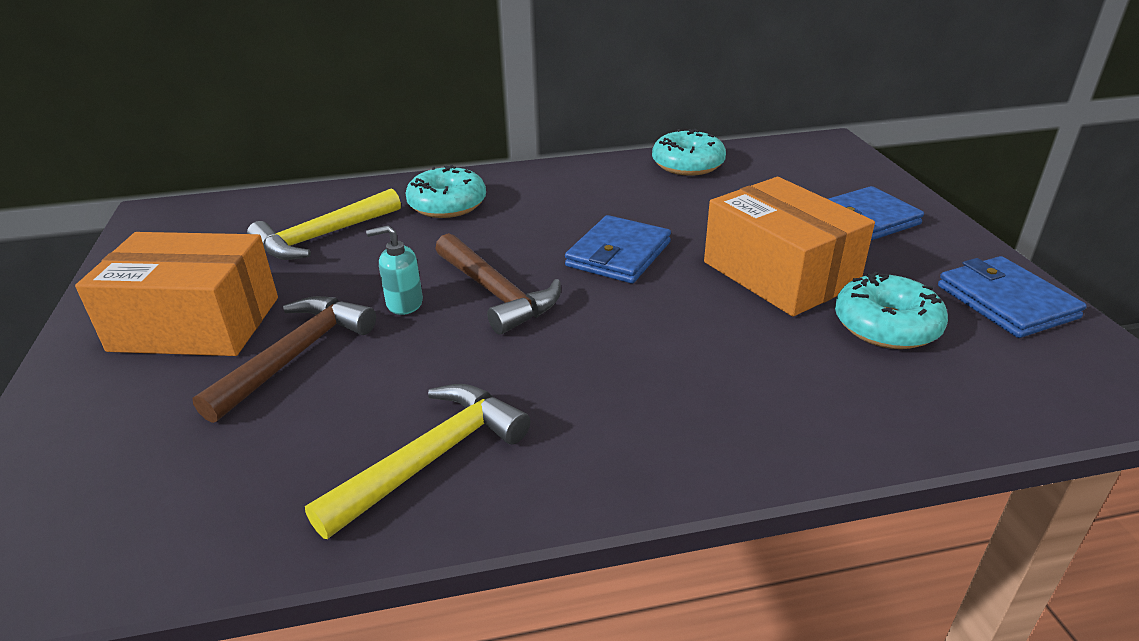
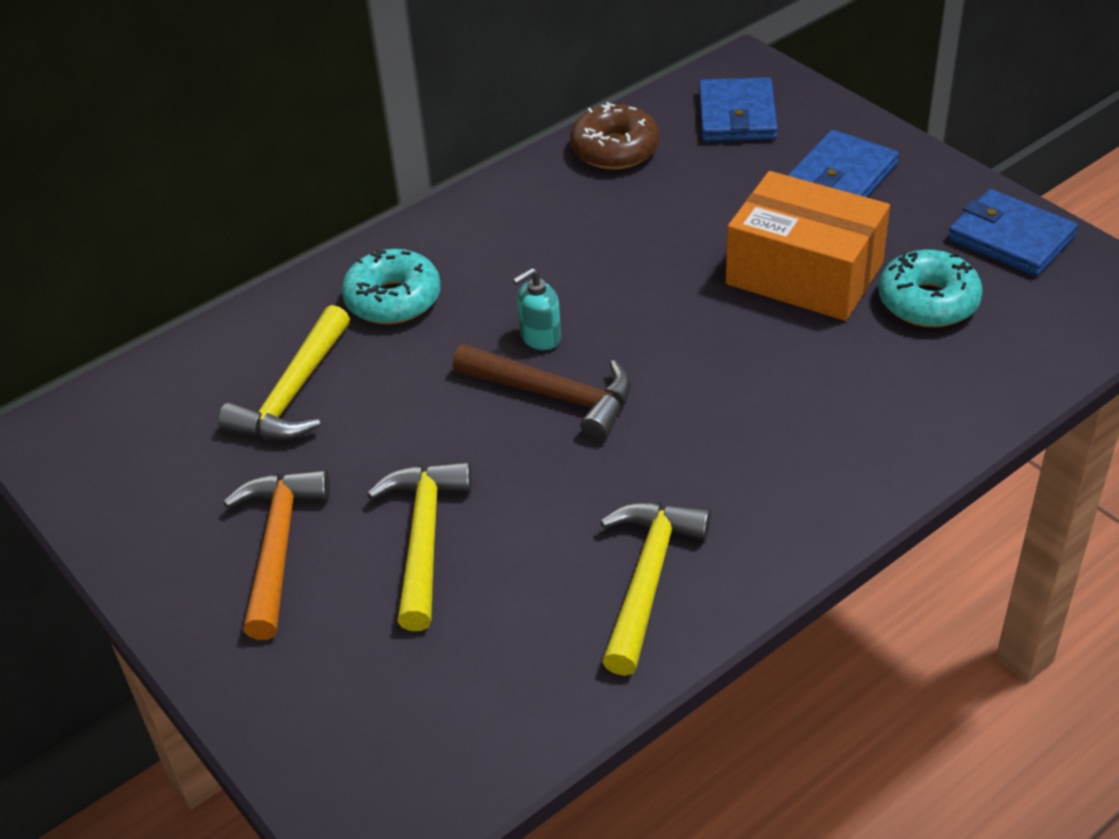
camera: 25 degrees left, 10 degrees up
orange box [75,232,278,356] -> orange hammer [223,469,330,640]
brown hammer [193,296,376,423] -> yellow hammer [367,461,472,631]
turquoise soap dispenser [366,226,423,315] -> turquoise soap dispenser moved to [513,268,561,351]
blue wallet [565,215,671,283] -> blue wallet moved to [699,77,778,142]
turquoise donut [652,129,726,176] -> brown donut [570,102,660,170]

